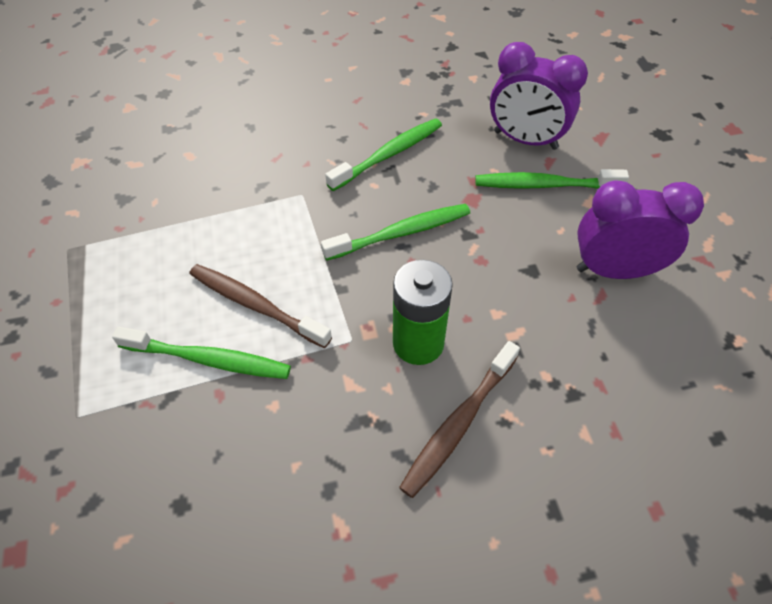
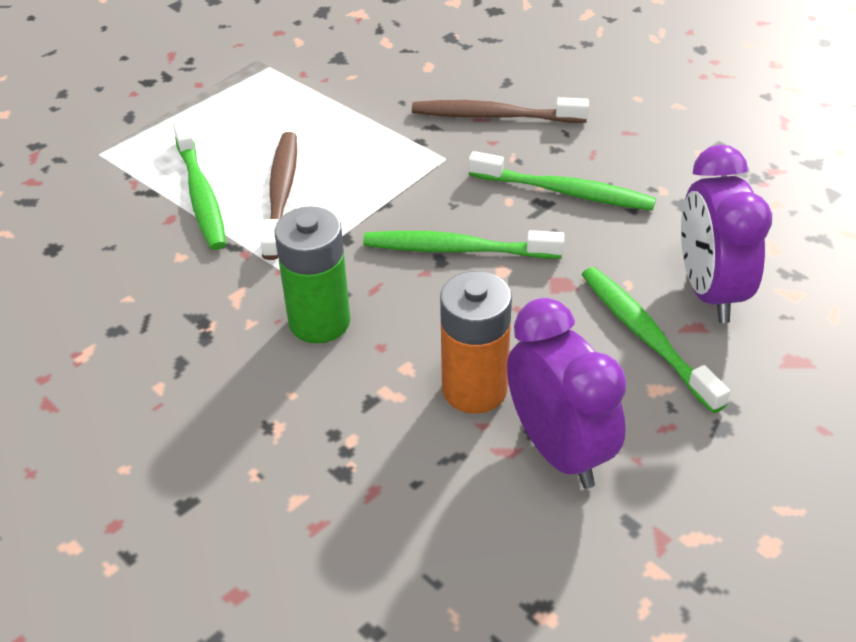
camera: 60 degrees right, 10 degrees down
green toothbrush [321,204,470,261] -> green toothbrush turned 150 degrees clockwise [363,230,564,259]
brown toothbrush [399,341,520,498] -> brown toothbrush moved to [412,97,589,123]
none -> orange battery [440,271,512,413]

